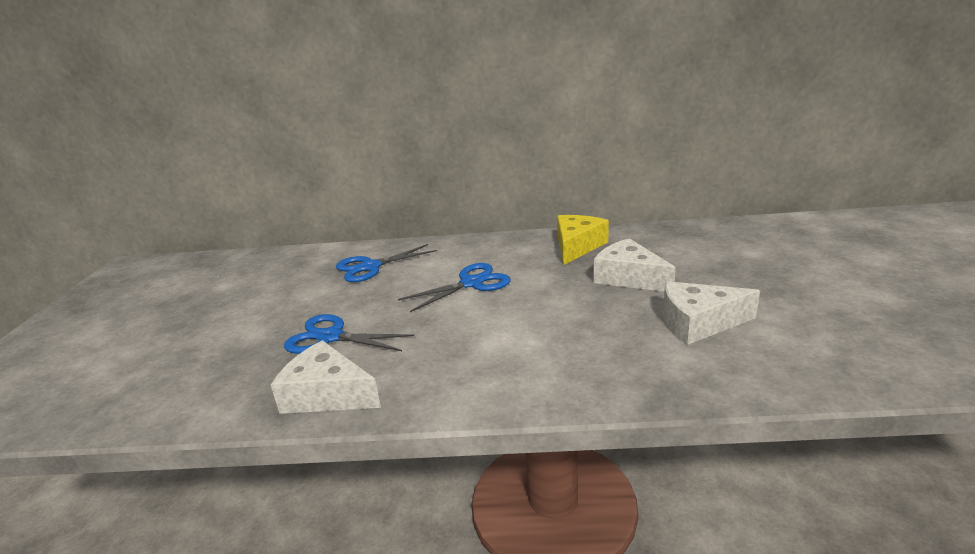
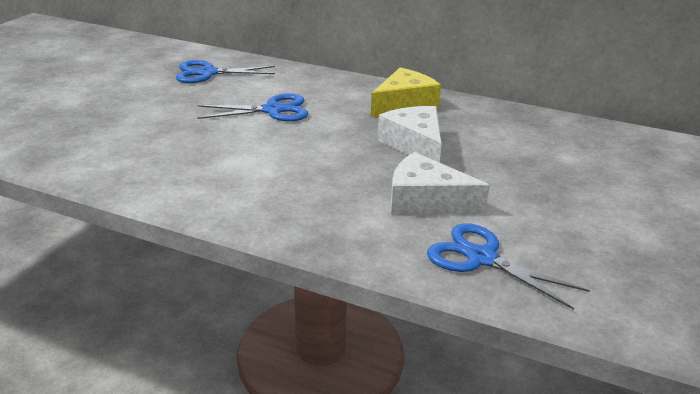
camera: 20 degrees right, 5 degrees up
white cheese [271,340,381,414] -> none
blue scissors [284,314,414,354] -> blue scissors moved to [427,223,590,310]

